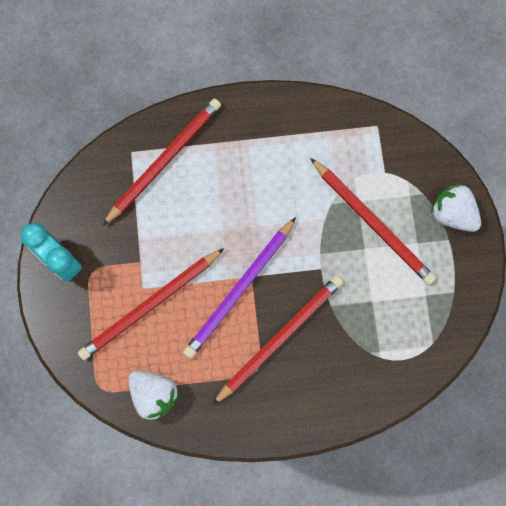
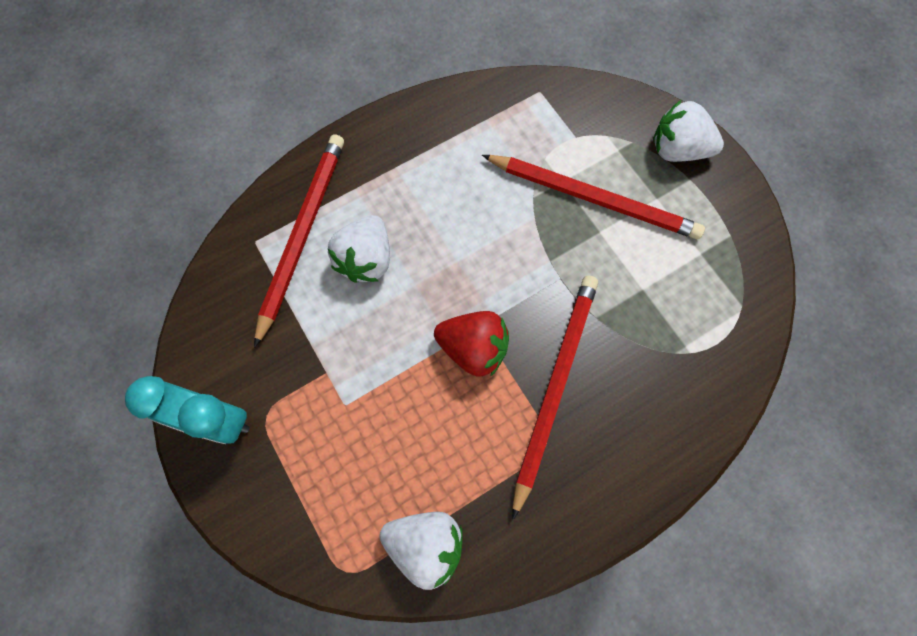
camera: 25 degrees left, 5 degrees down
red pencil [78,248,224,360] -> none
purple pencil [183,217,296,358] -> red strawberry [434,311,509,377]
none -> white strawberry [328,215,390,283]

